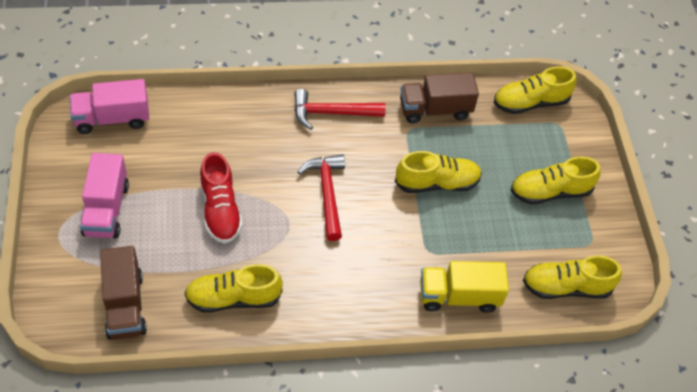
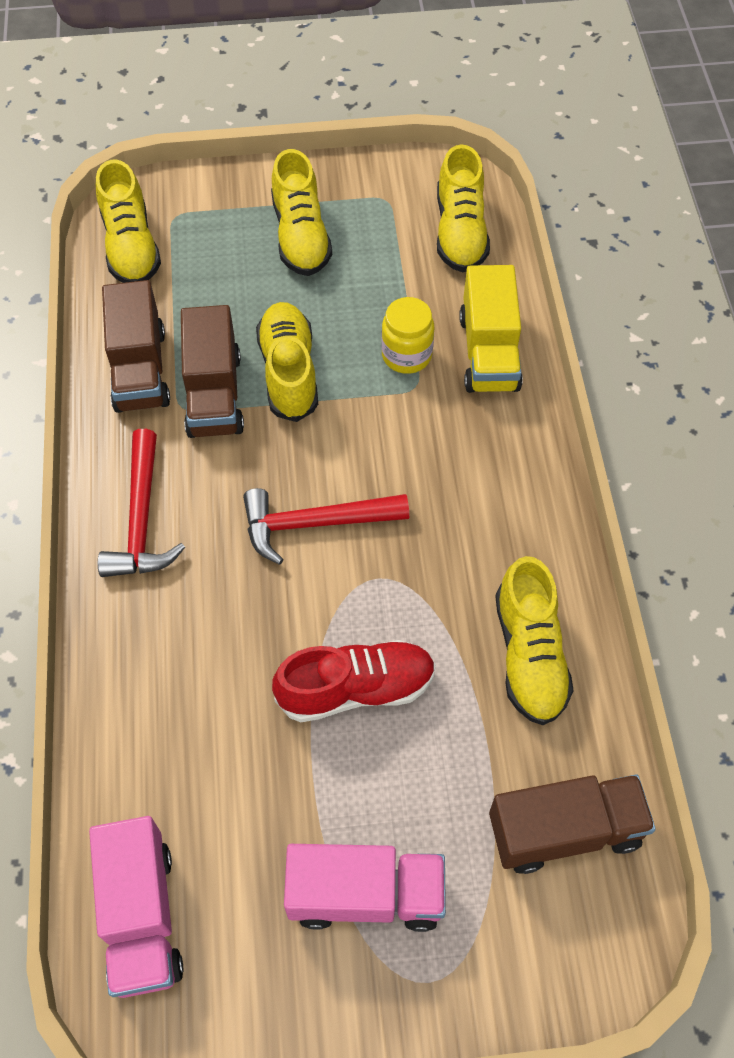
camera: 85 degrees left, 5 degrees up
none -> brown truck [181,305,244,438]
none -> yellow jar [381,297,434,374]

